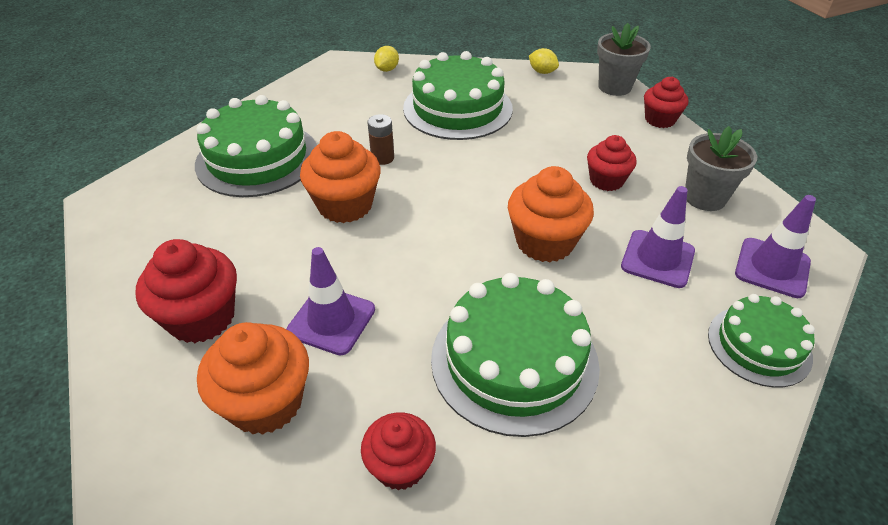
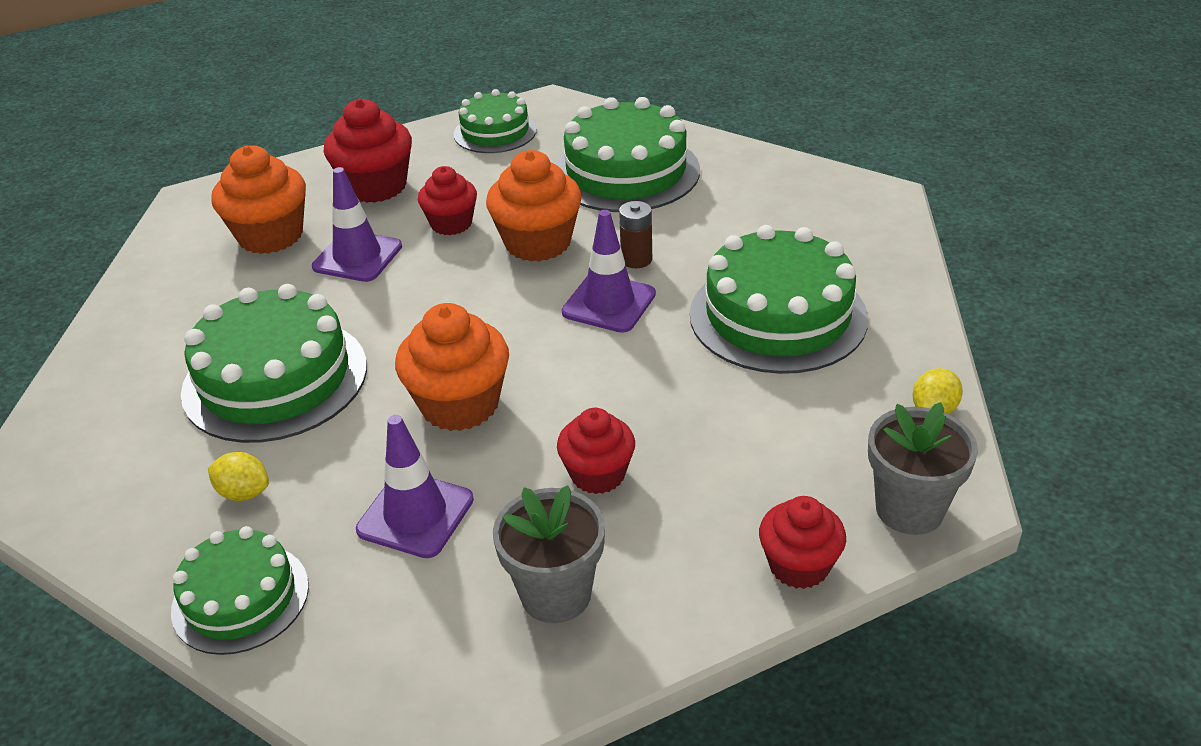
camera: 90 degrees right, 5 degrees down
red cupcake [361,413,436,490] -> red cupcake moved to [418,166,477,235]
yellow lemon [374,46,399,72] -> yellow lemon moved to [208,452,269,501]
purple traffic cone [735,195,816,298] -> purple traffic cone moved to [562,210,656,333]
none -> green cake [454,89,537,153]

